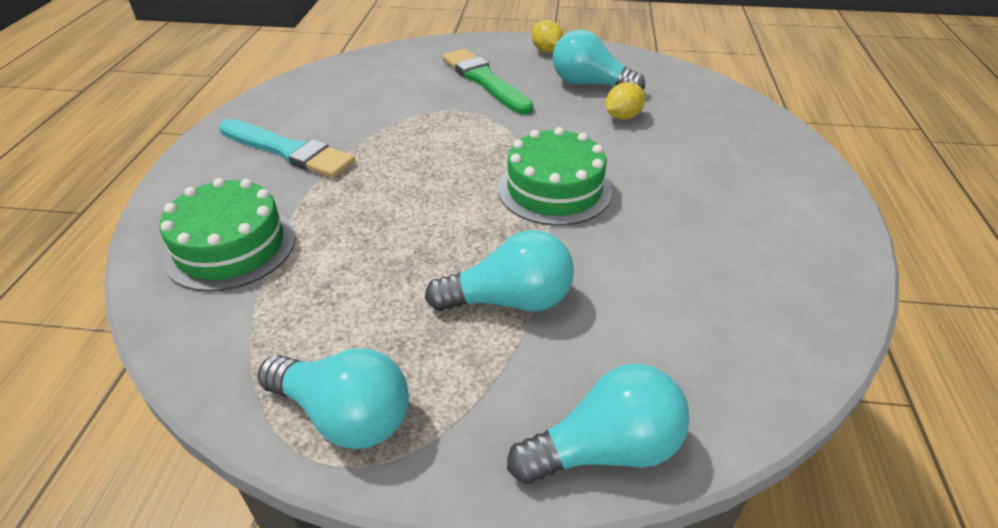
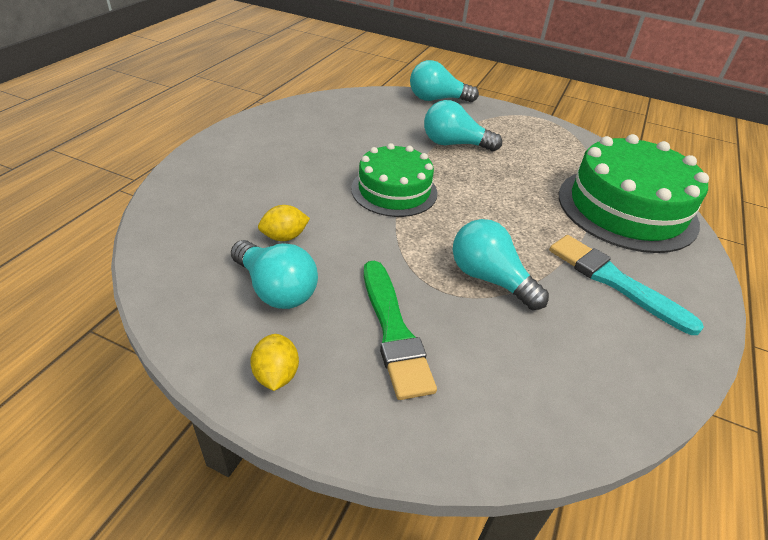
camera: 165 degrees left, 0 degrees up
green cake [159,178,295,292] -> green cake [559,134,709,253], size x1.58
turquoise light bulb [258,348,409,449] -> turquoise light bulb moved to [453,219,549,310]

